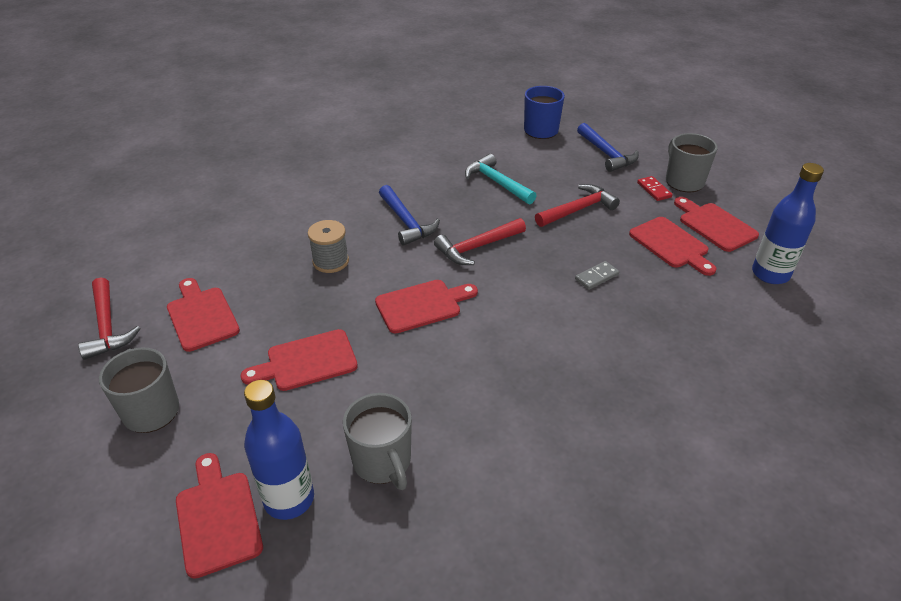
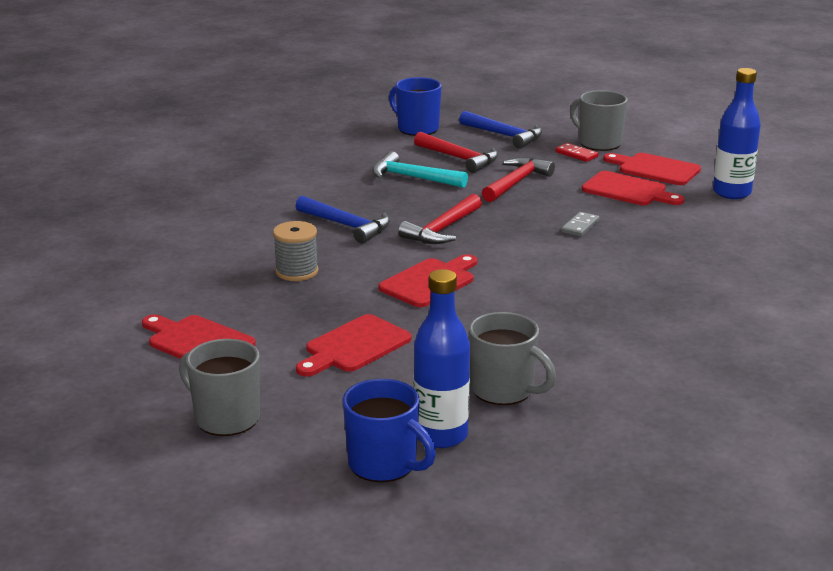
camera: 25 degrees left, 15 degrees down
red hammer [78,277,141,360] -> red hammer moved to [414,132,498,173]
red cutting board [176,453,263,579] -> blue mug [342,379,436,482]

